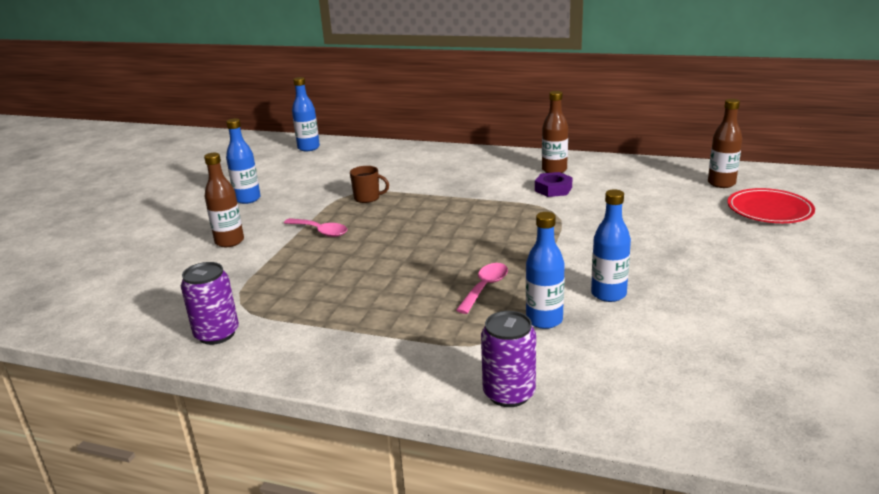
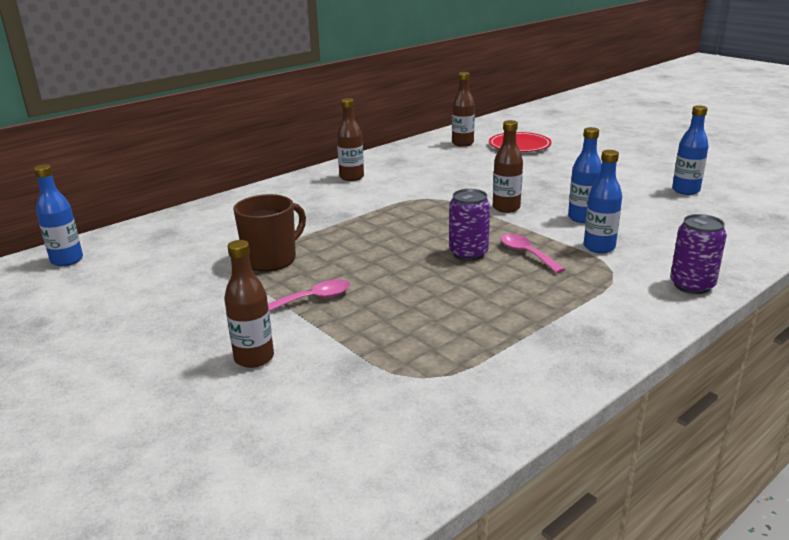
camera: 60 degrees left, 0 degrees up
purple can [181,262,239,345] -> purple can moved to [449,189,490,261]
blue bottle [226,118,261,204] -> blue bottle moved to [672,105,709,195]
brown mug [350,166,389,203] -> brown mug [233,194,306,271], size x1.70
purple nut [535,172,573,197] -> none
none -> brown bottle [493,120,523,213]

